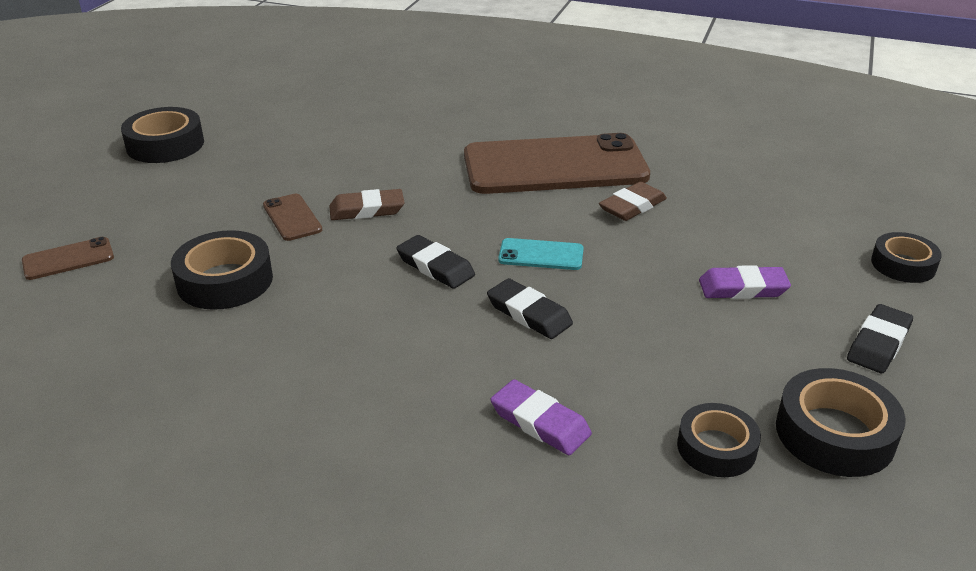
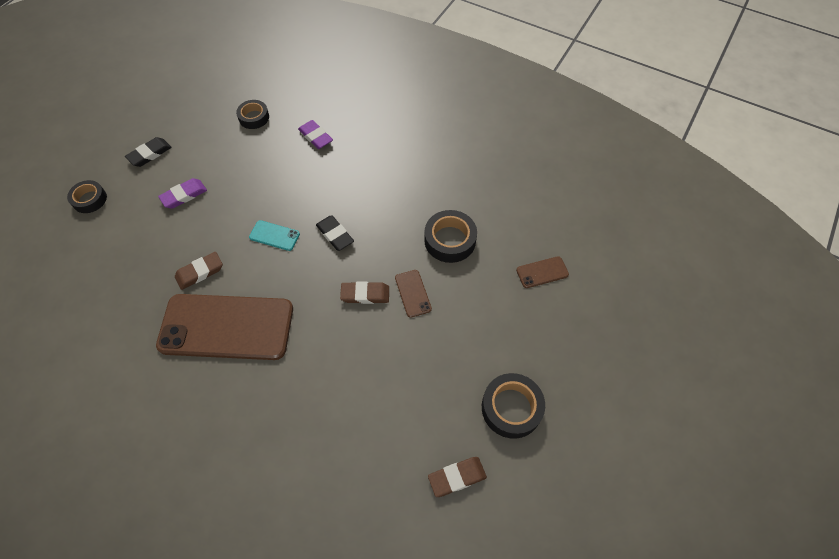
camera: 170 degrees left, 25 degrees up
black eraser [487,278,573,339] -> none
purple eraser [699,265,791,299] -> purple eraser turned 45 degrees counterclockwise [158,178,207,209]
black tape [776,368,906,477] -> none
none -> brown eraser [428,457,487,497]

